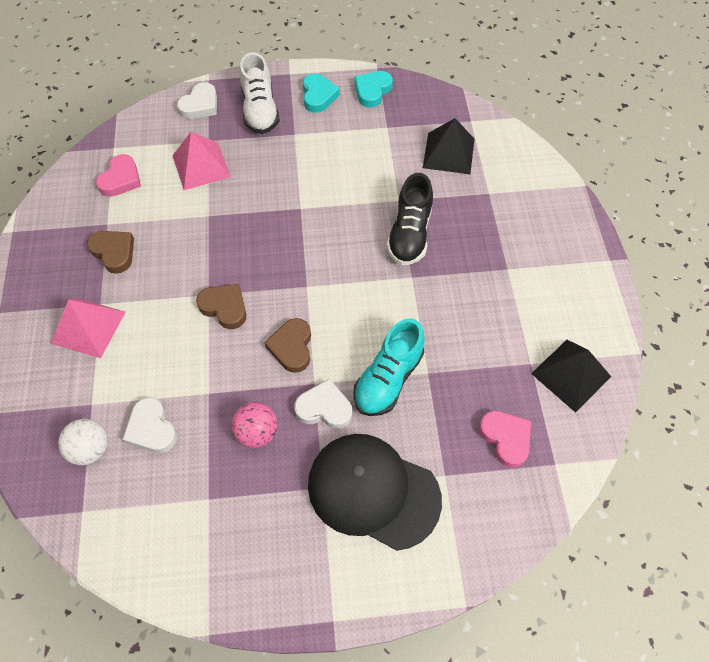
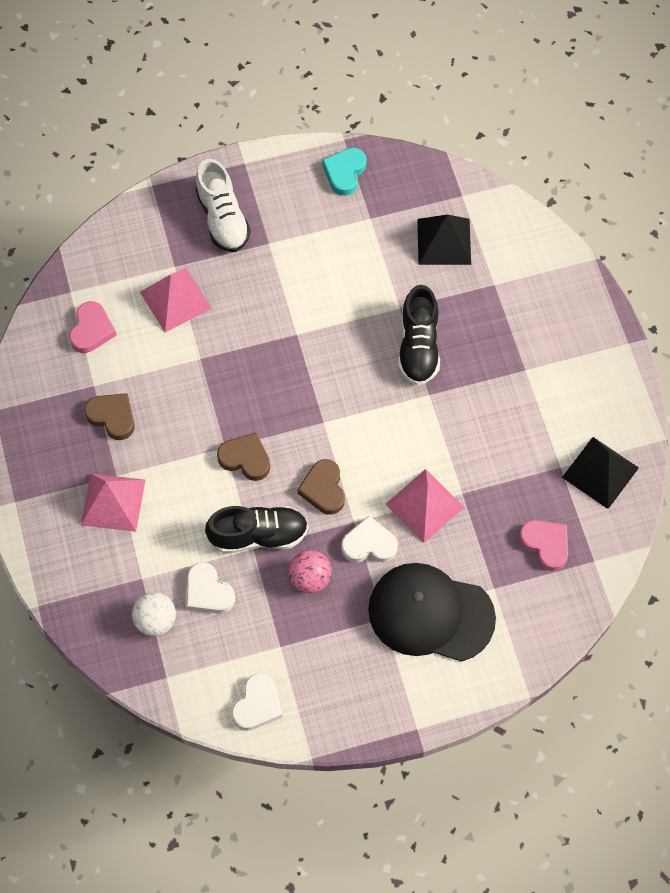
camera: 10 degrees left, 5 degrees up
white heart [177,82,217,119] -> white heart moved to [231,673,283,731]
turquoise heart [303,73,340,113] -> none
turquoise shoe [353,318,425,416] -> pink pyramid [386,469,464,543]
none -> black shoe [205,506,308,553]

